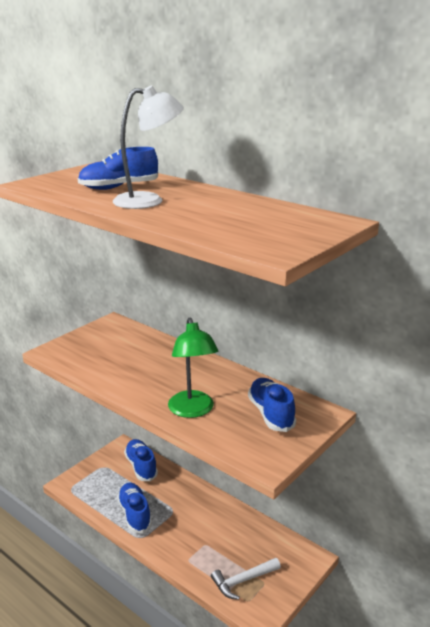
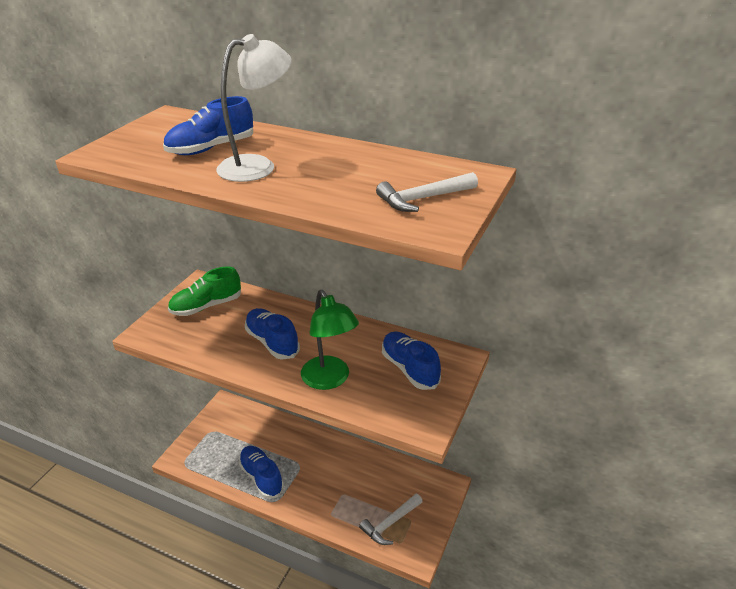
camera: 15 degrees left, 10 degrees up
blue shoe [124,439,158,481] -> blue shoe moved to [245,308,300,360]
none -> green shoe [168,266,241,316]
none -> white hammer [376,172,478,212]

